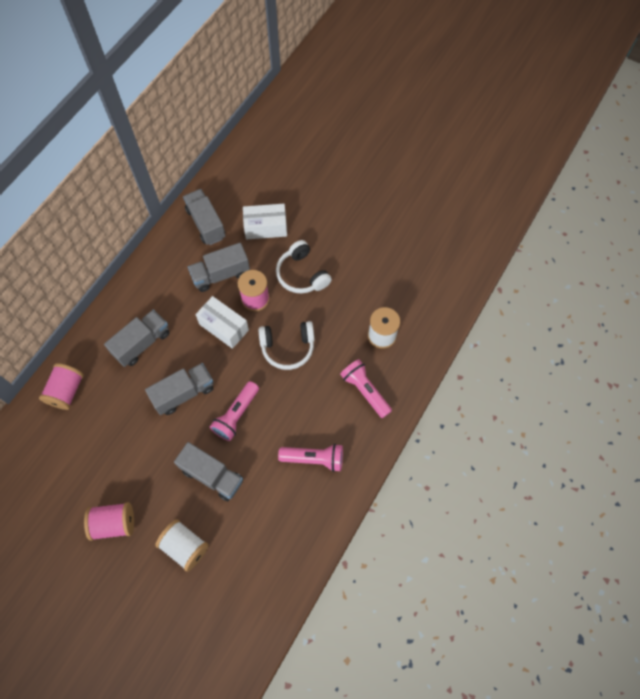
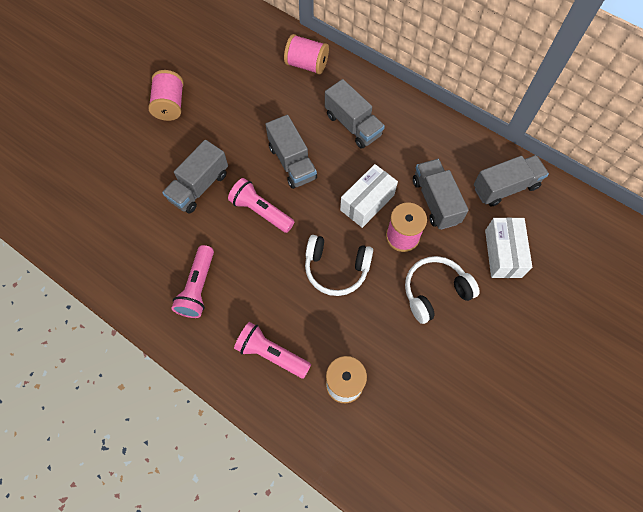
camera: 95 degrees right, 0 degrees up
white spool [155,519,209,572] -> none
white headphones [258,321,314,370] -> white headphones turned 75 degrees counterclockwise [305,235,373,296]
pink flashlight [340,359,392,418] -> pink flashlight turned 120 degrees counterclockwise [234,322,311,379]

